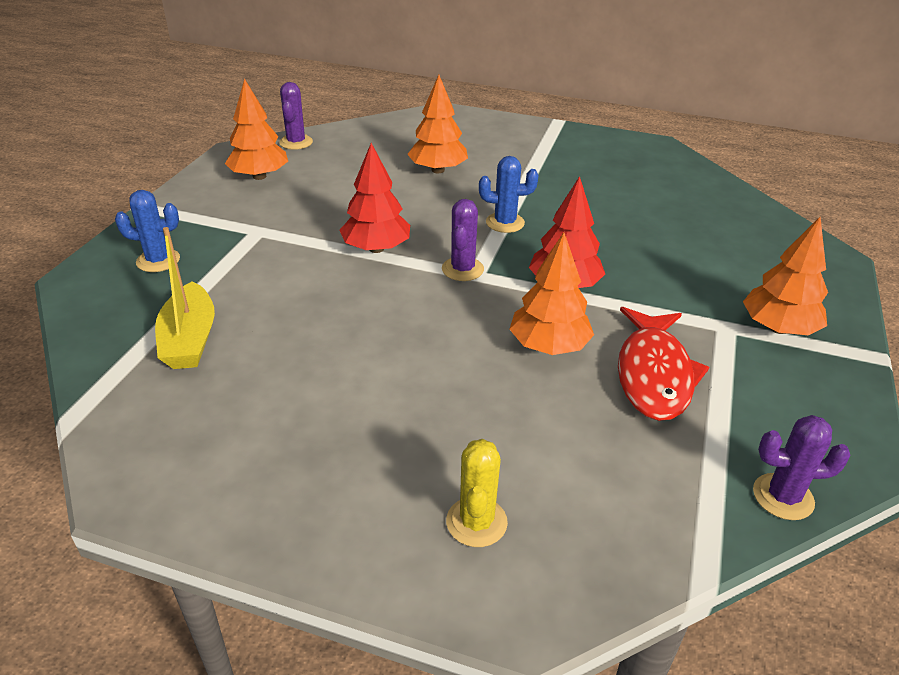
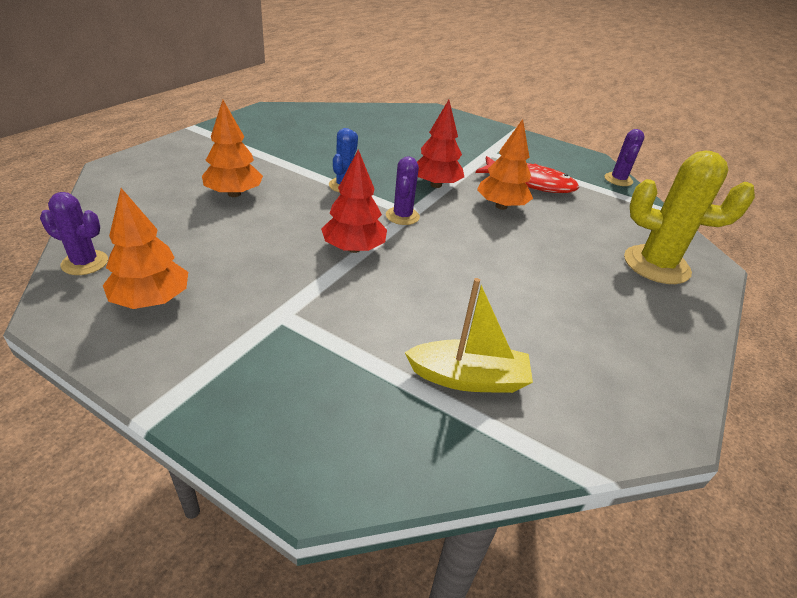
camera: 80 degrees left, 0 degrees up
blue cactus [115,190,180,272] -> none
purple cactus [442,199,484,281] -> purple cactus turned 75 degrees clockwise [386,156,420,225]
yellow cactus [446,439,508,547] -> yellow cactus [624,151,755,284], size x1.80
orange tree [743,217,828,335] -> none

